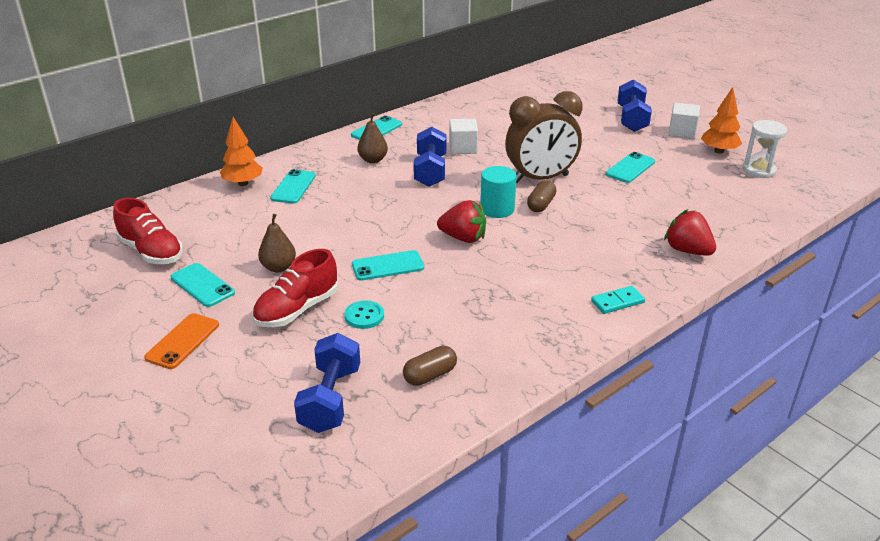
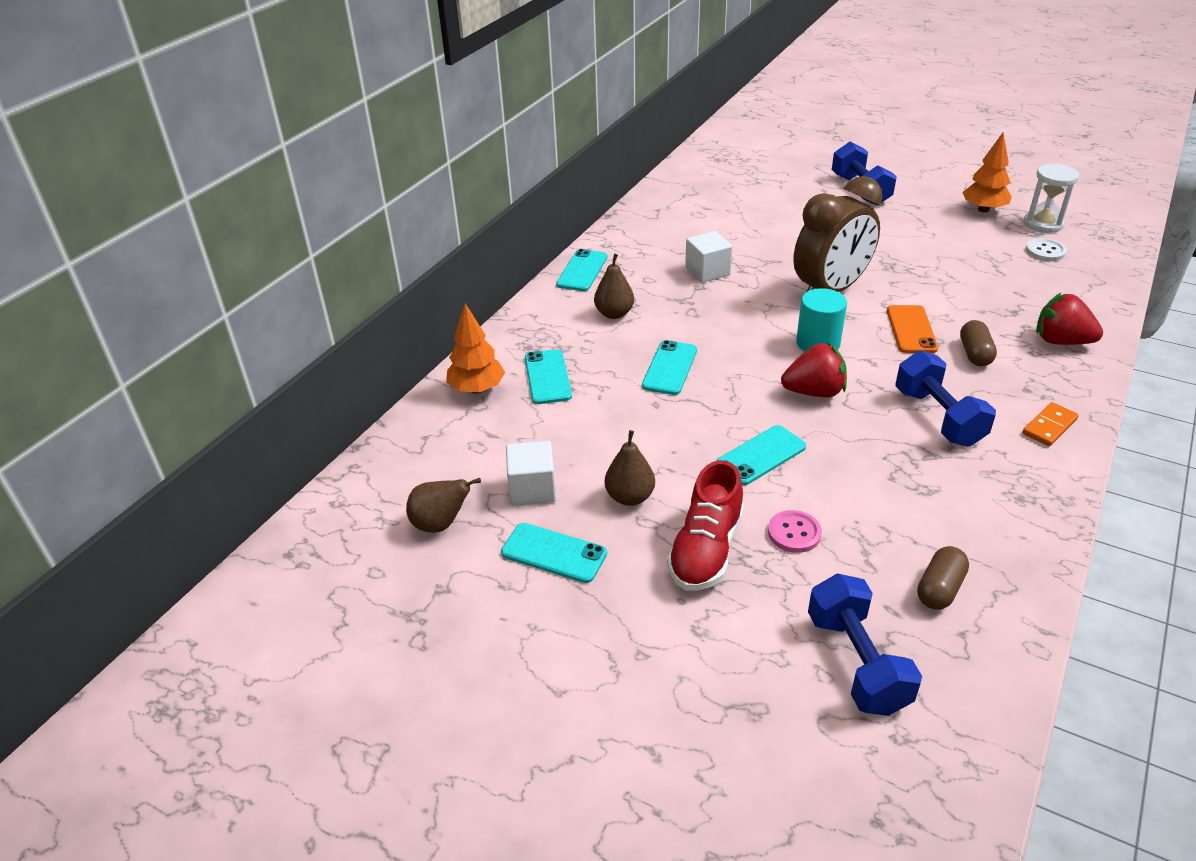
camera: 20 degrees left, 5 degrees up
red shoe [113,198,183,264] -> brown pear [406,478,481,533]
orange phone [144,313,219,369] -> orange phone moved to [887,305,938,353]
turquoise button [345,300,384,329] -> pink button [768,510,822,553]
blue dumbbell [414,127,447,187] -> blue dumbbell moved to [895,350,996,447]
brown capsule [527,180,556,212] -> brown capsule moved to [960,320,997,366]
turquoise domino [591,286,645,314] -> orange domino [1022,402,1079,446]
turquoise phone [606,152,655,183] -> turquoise phone moved to [642,340,697,395]
white cube [669,103,700,139] -> white cube moved to [506,441,556,506]
none -> white button [1026,238,1067,261]

